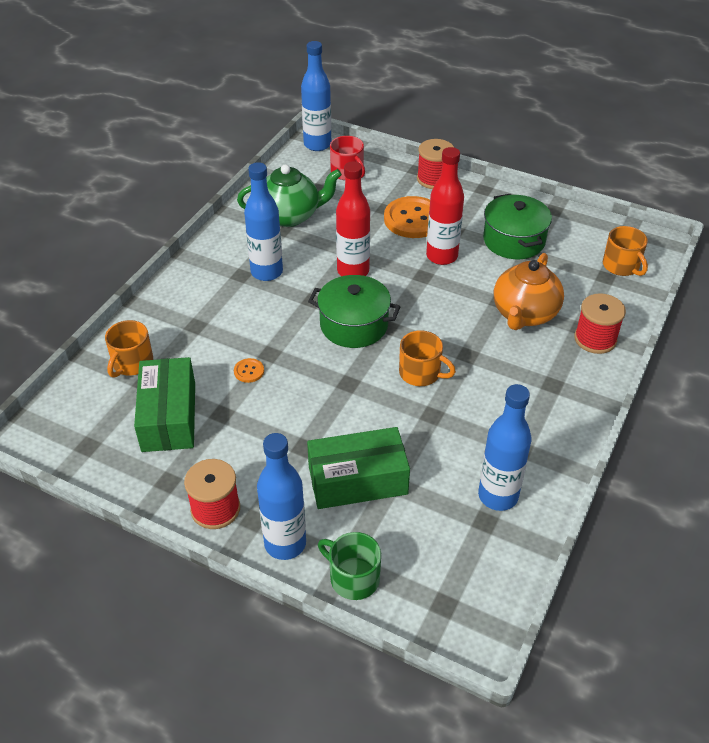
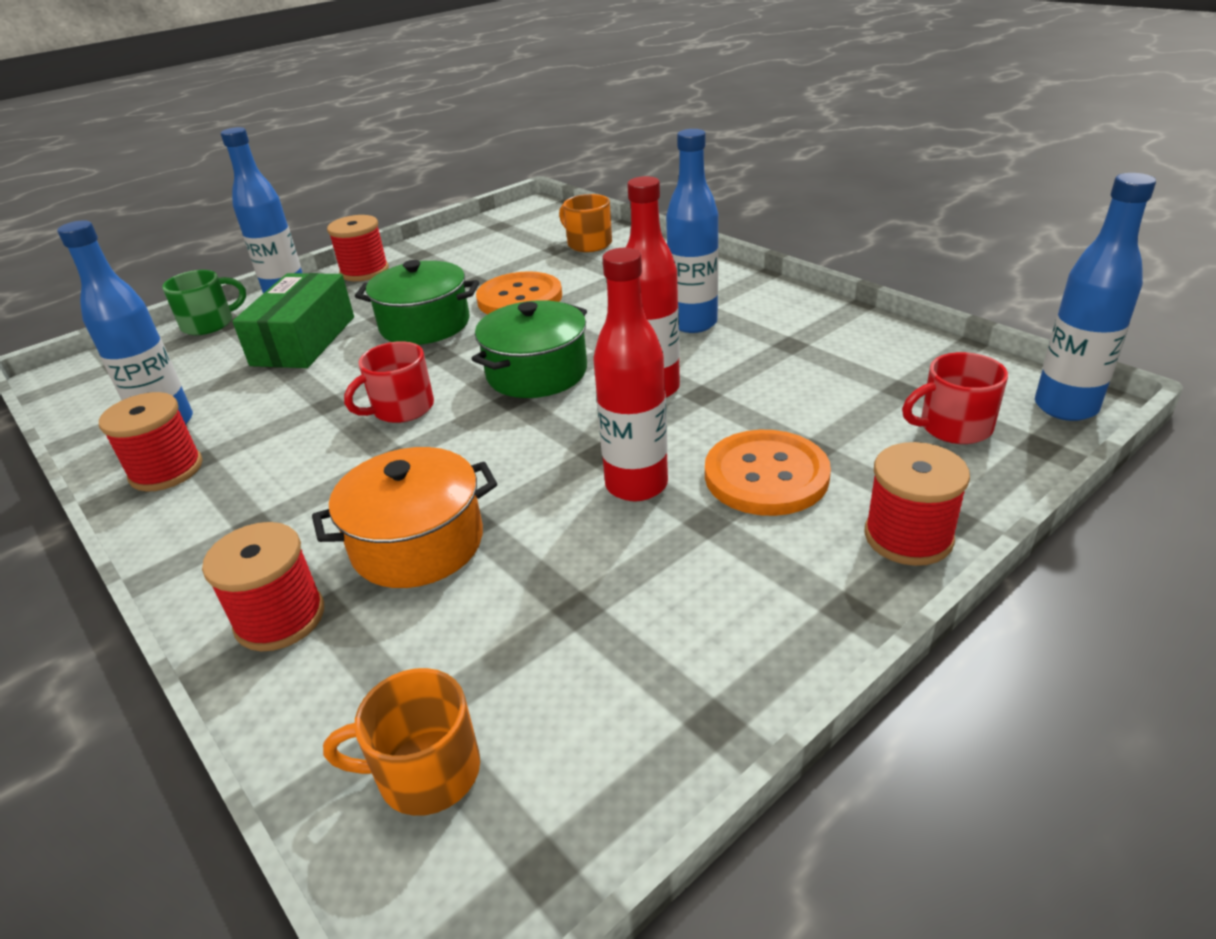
camera: 115 degrees right, 10 degrees down
green box [134,357,195,452] -> none
orange button [234,358,264,383] -> orange button [476,271,562,314], size x2.32
green teapot [237,164,342,227] -> none
orange mug [399,330,456,386] -> red mug [344,341,434,423]
green pot [483,194,552,259] -> green pot moved to [355,260,479,345]
orange teapot [494,253,564,330] -> orange pot [312,447,497,588]
none -> red spool [99,392,202,492]

